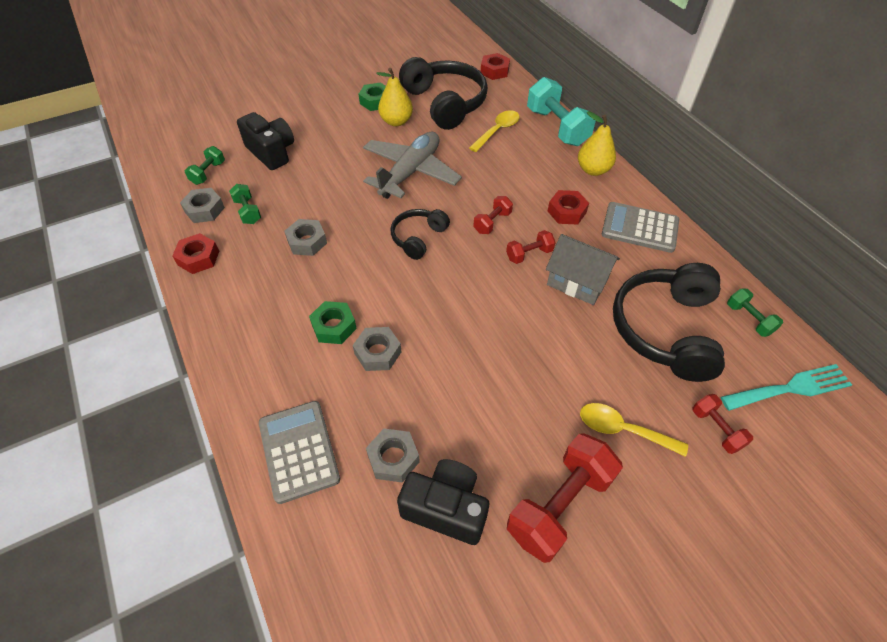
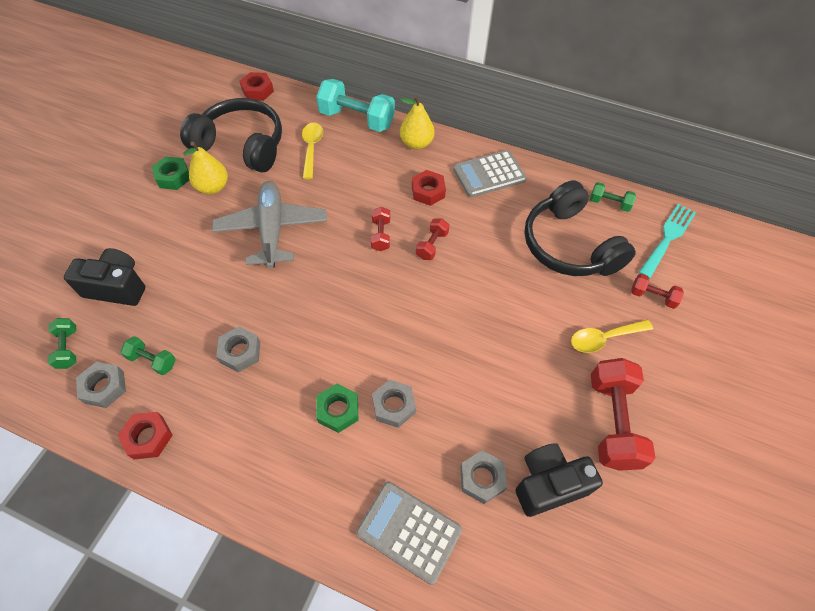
camera: 40 degrees left, 5 degrees up
black headphones [391,209,450,260] -> none
grey house [546,234,620,305] -> none

